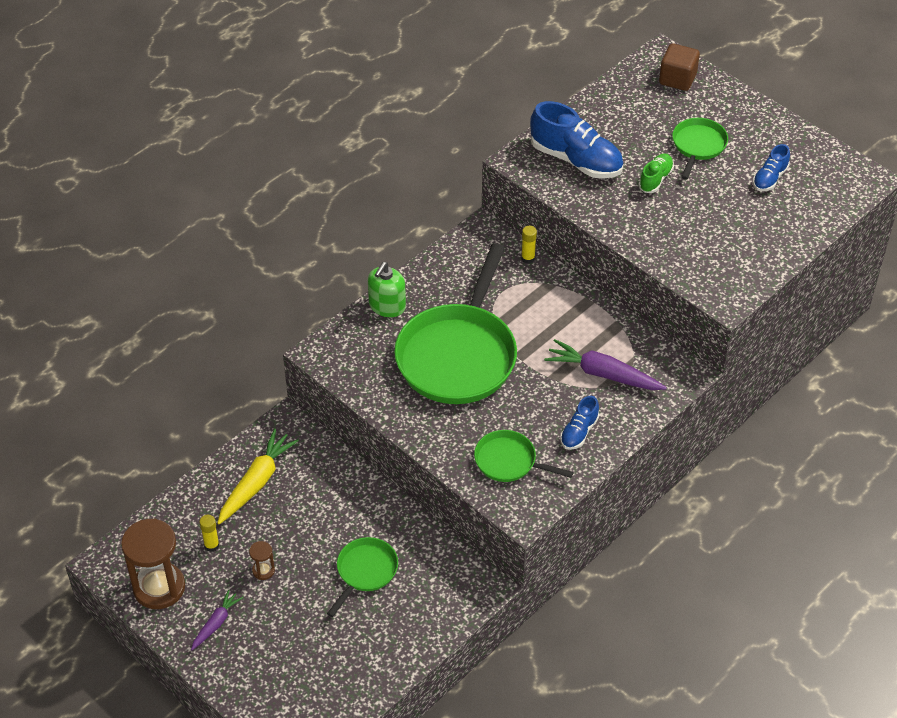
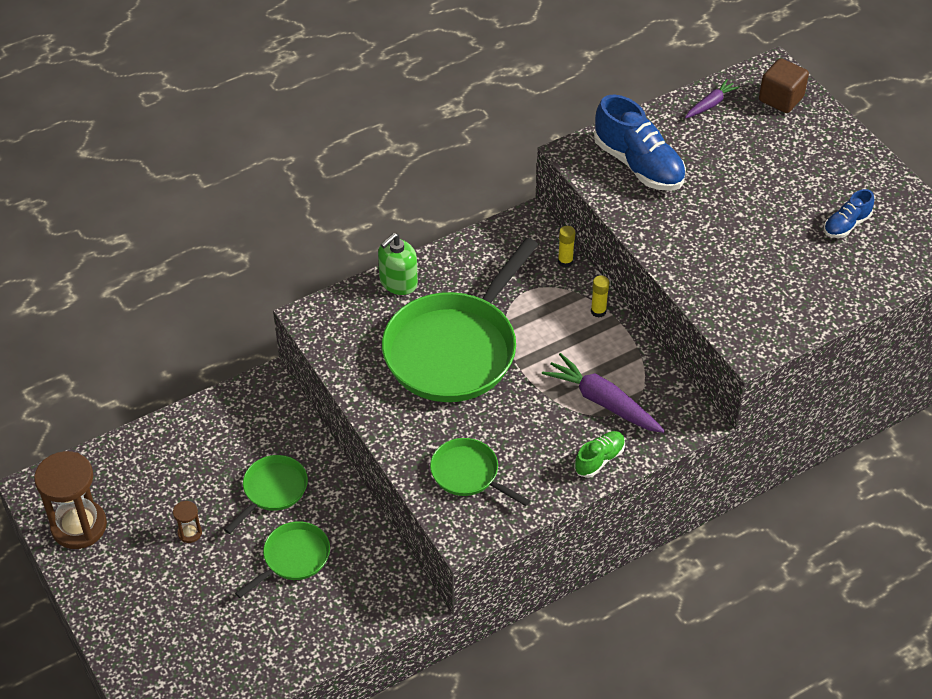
camera: 15 degrees right, 0 degrees up
purple carrot [191,590,243,650] -> purple carrot moved to [685,79,740,118]
yellow glue stick [199,515,219,552] -> yellow glue stick moved to [591,275,609,318]
yellow carrot [217,429,299,525] -> none
blue shoe [560,396,599,450] -> none
green shoe [639,153,674,193] -> green shoe moved to [574,431,625,478]
green pan [672,118,728,180] -> green pan moved to [224,455,308,534]

